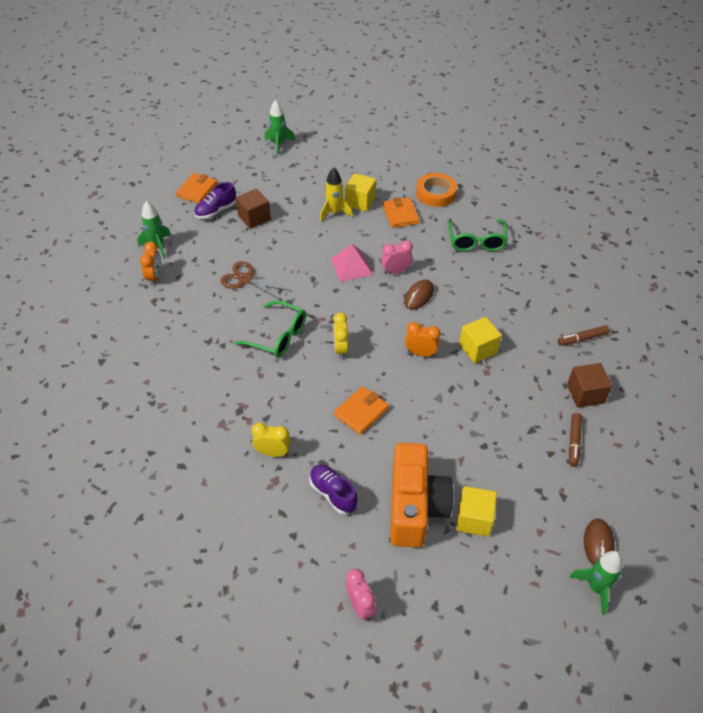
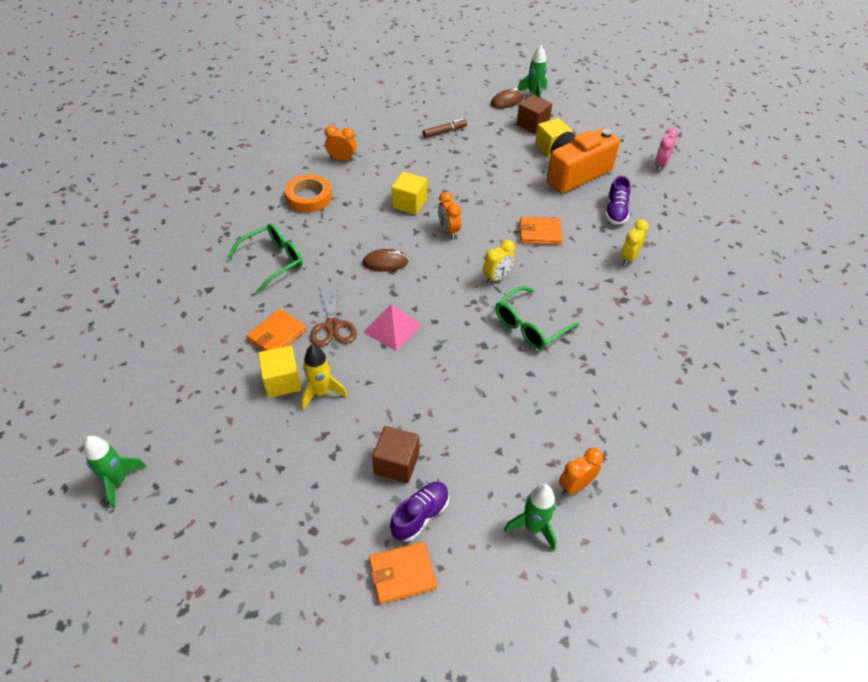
camera: 130 degrees left, 0 degrees up
purple shoe [194,182,236,219] -> purple shoe turned 60 degrees counterclockwise [390,482,449,542]
brown scissors [221,261,291,301] -> brown scissors moved to [310,283,357,347]
green glasses [234,301,306,357] -> green glasses turned 120 degrees counterclockwise [495,286,579,350]
yellow clock [252,423,291,457] -> yellow clock turned 60 degrees clockwise [621,219,649,266]
green rocket [265,100,295,156] -> green rocket moved to [84,436,147,508]
pink clock [381,240,413,274] -> none
orange tape [416,173,457,207] -> orange tape moved to [285,174,332,213]
brown marker [558,325,610,346] -> orange clock [324,125,356,161]
brown cube [567,363,612,408] -> brown cube moved to [517,95,552,134]

